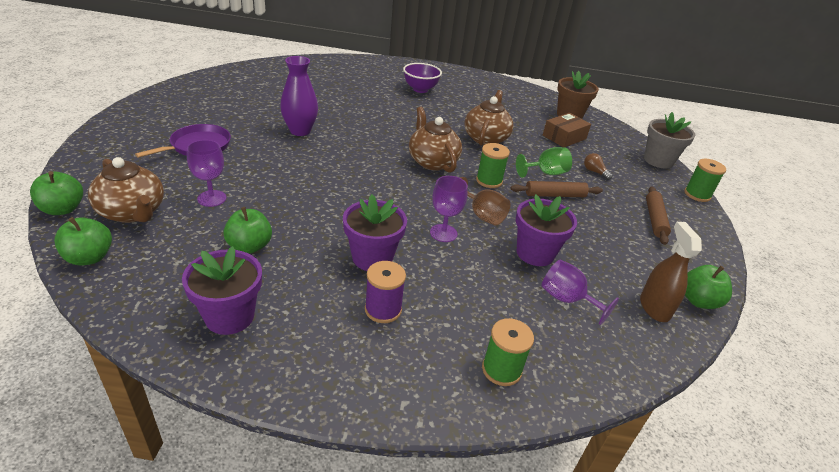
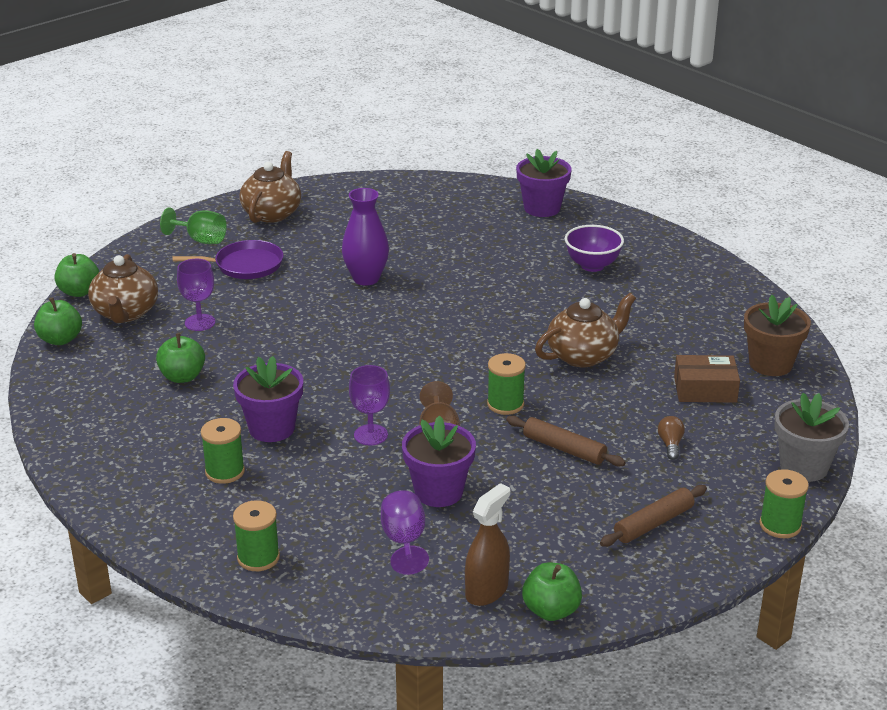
camera: 45 degrees right, 5 degrees down
purple flower pot [182,246,262,335] -> purple flower pot moved to [516,149,571,217]
purple spool [365,261,406,323] -> green spool [201,418,245,484]
brown teapot [409,107,462,173] -> brown teapot moved to [239,151,301,223]
green goblet [516,147,572,178] -> green goblet moved to [160,208,227,244]

